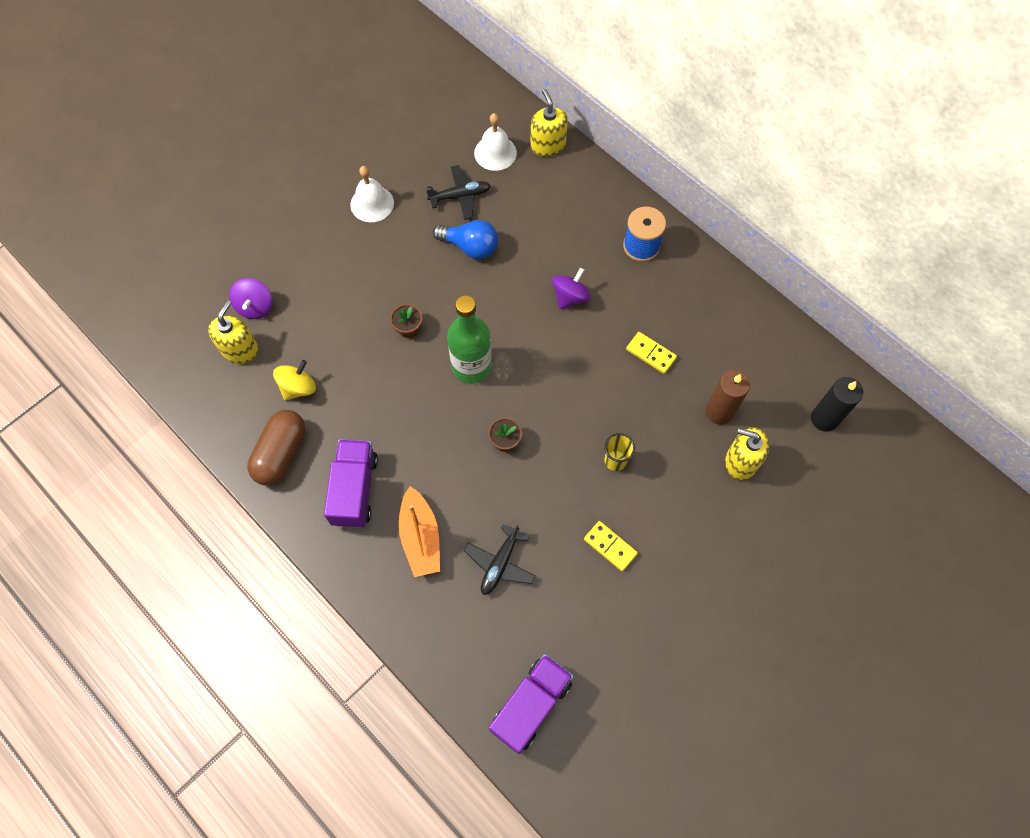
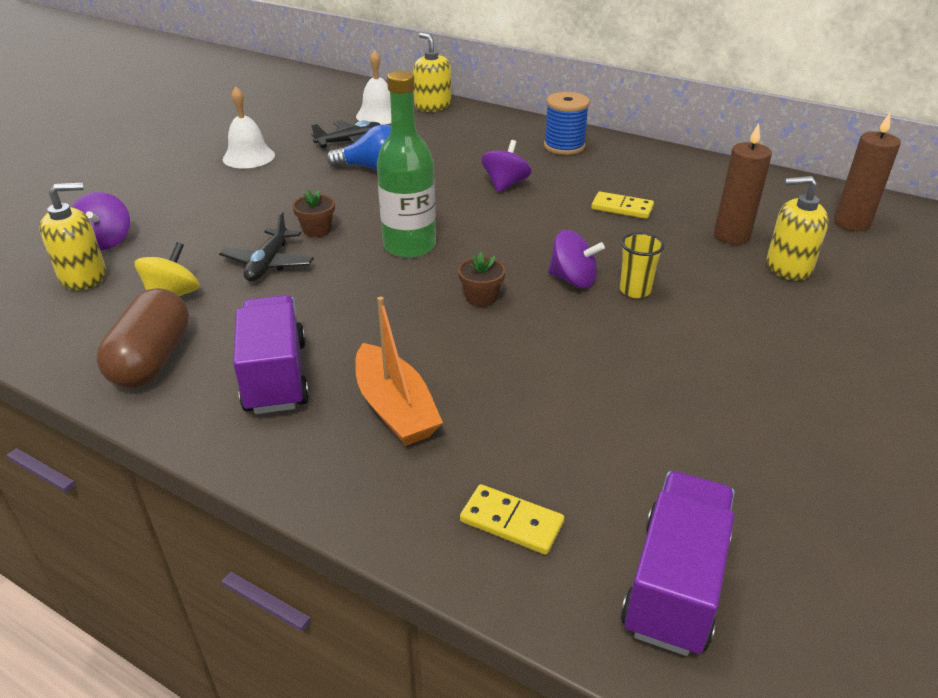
camera: 15 degrees left, 30 degrees down
yellow soap dispenser [208,300,259,364] -> yellow soap dispenser turned 60 degrees clockwise [39,182,106,290]
black plane [464,523,535,595] -> black plane moved to [219,211,314,282]
yellow domino [584,521,638,572] -> yellow domino moved to [460,484,564,555]
black candle [811,377,863,432] -> brown candle [834,113,901,231]
none -> purple spinning top [548,230,605,288]

